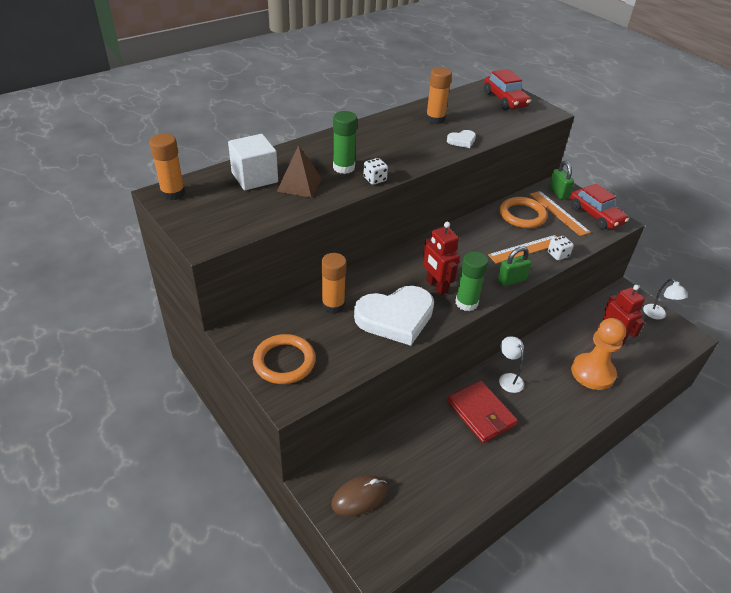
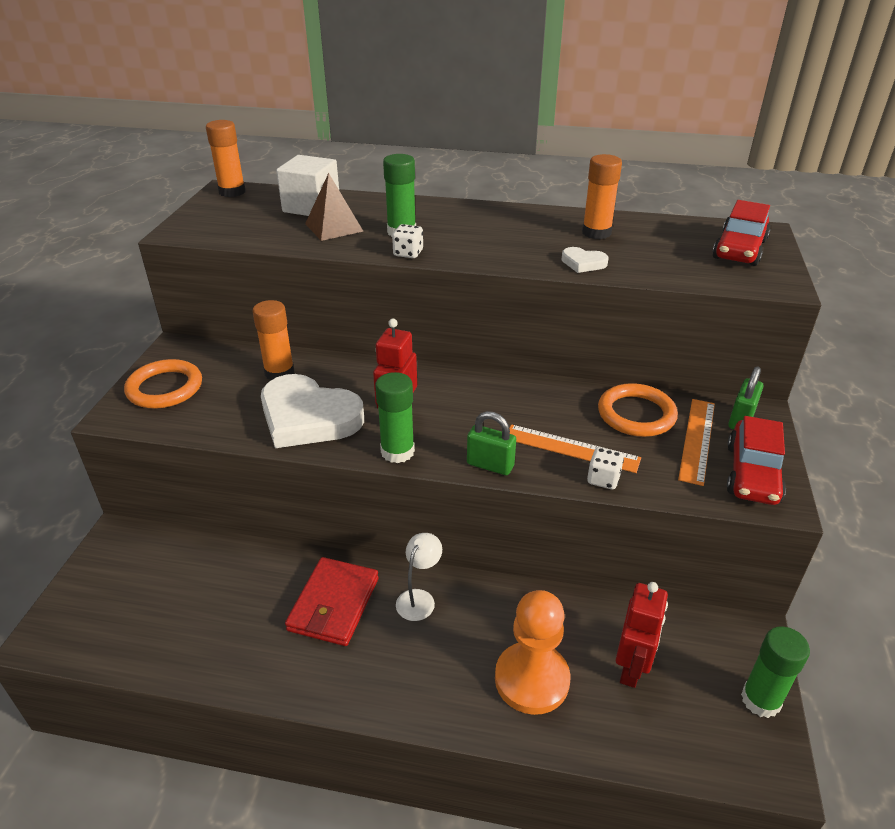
camera: 50 degrees right, 5 degrees down
brown mouse [331,475,388,516] -> none
white lamp [643,278,688,320] -> green glue stick [741,626,810,718]

